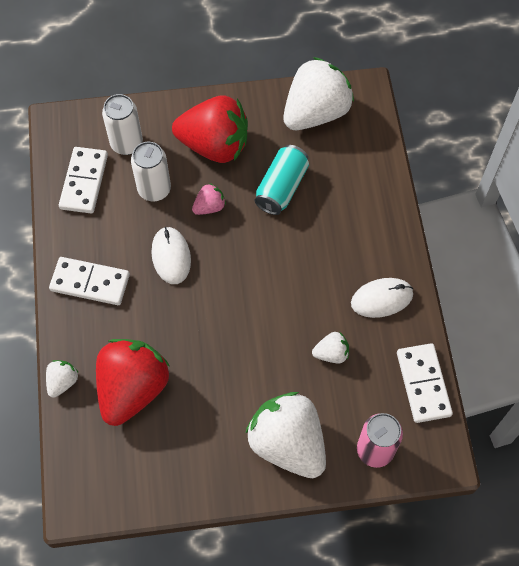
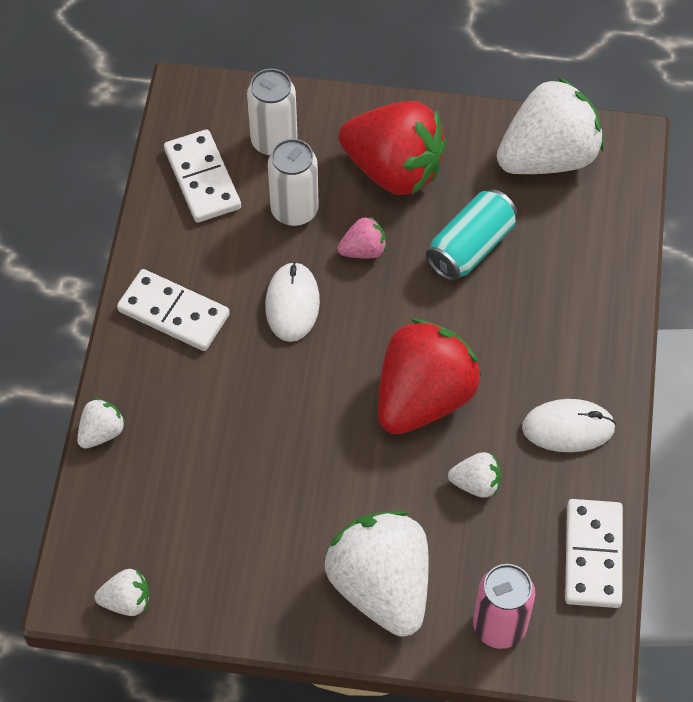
camera: 15 degrees right, 5 degrees down
white domino [59,147,108,214] -> white domino turned 45 degrees counterclockwise [164,130,241,223]
red strawberry [96,339,170,426] -> red strawberry moved to [378,319,482,434]
none -> white strawberry [95,569,149,616]

